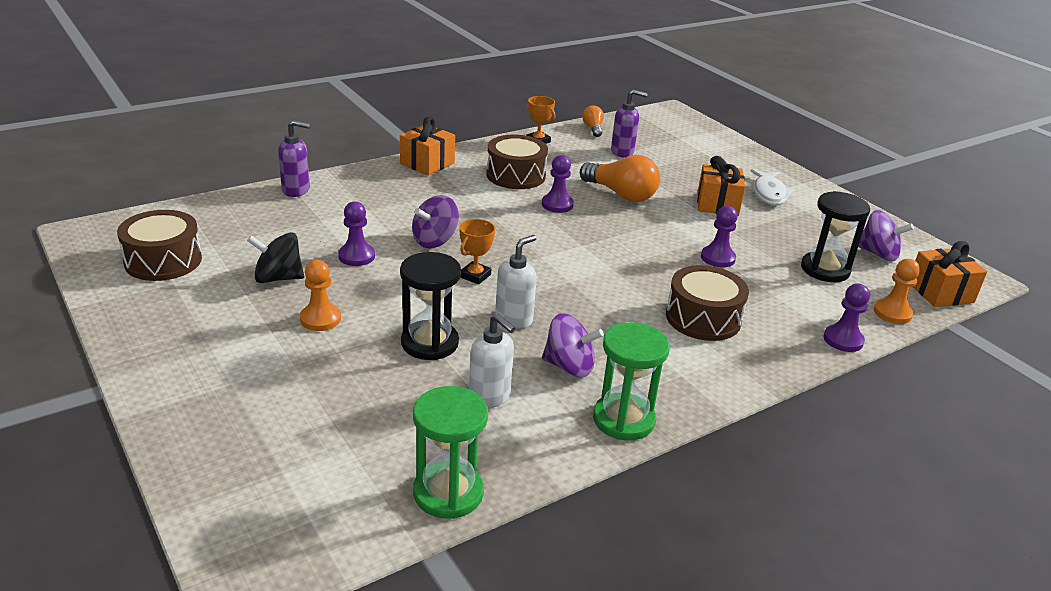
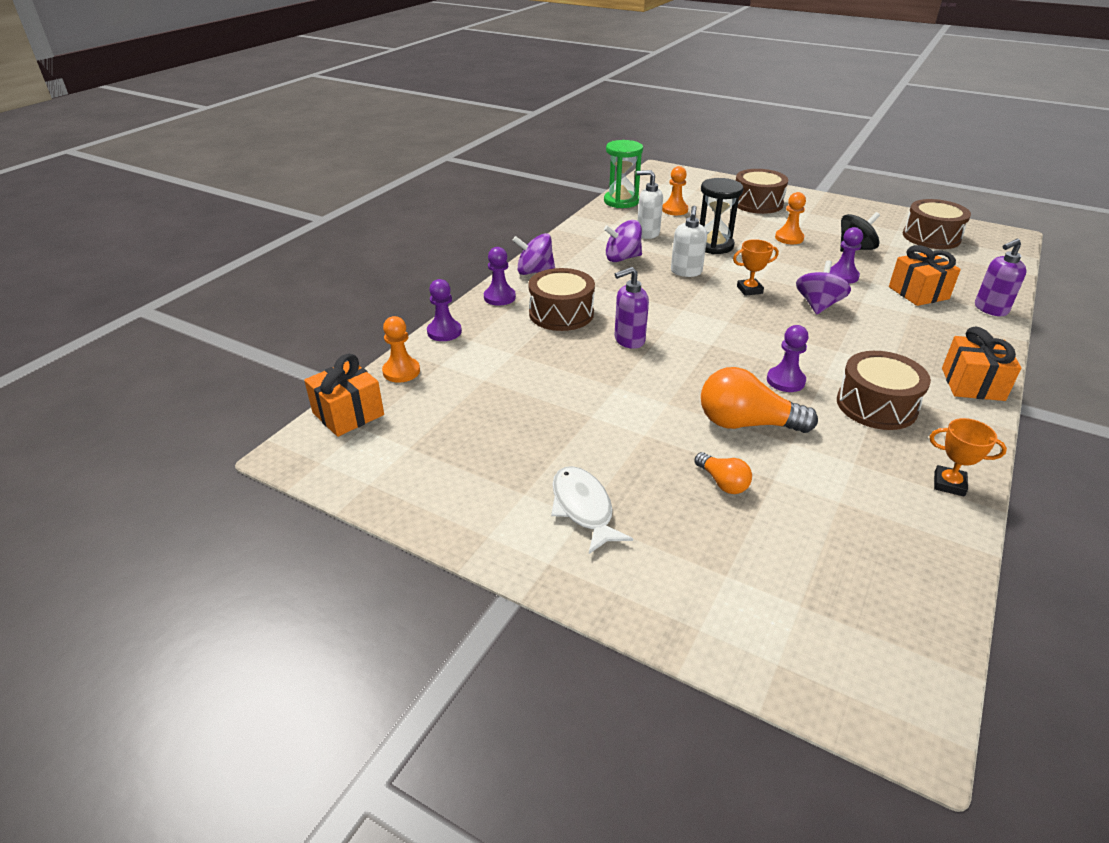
camera: 155 degrees right, 5 degrees up
orange trophy [460,219,495,285] -> orange trophy turned 75 degrees clockwise [733,239,779,296]
orange light bulb [582,105,604,137] -> orange light bulb moved to [694,452,752,494]
green hourglass [593,322,670,440] -> none
purple soap dispenser [611,90,648,157] -> purple soap dispenser moved to [615,267,649,349]
orange gift [697,156,745,216] -> orange gift moved to [889,245,961,306]
purple pawn [701,206,738,267] -> purple pawn moved to [484,247,516,306]
black hourglass [801,191,870,282] -> none
purple spinning top [858,210,914,262] -> purple spinning top moved to [512,233,555,275]
none -> orange pawn [662,166,688,215]
none -> brown drum [736,169,788,214]

